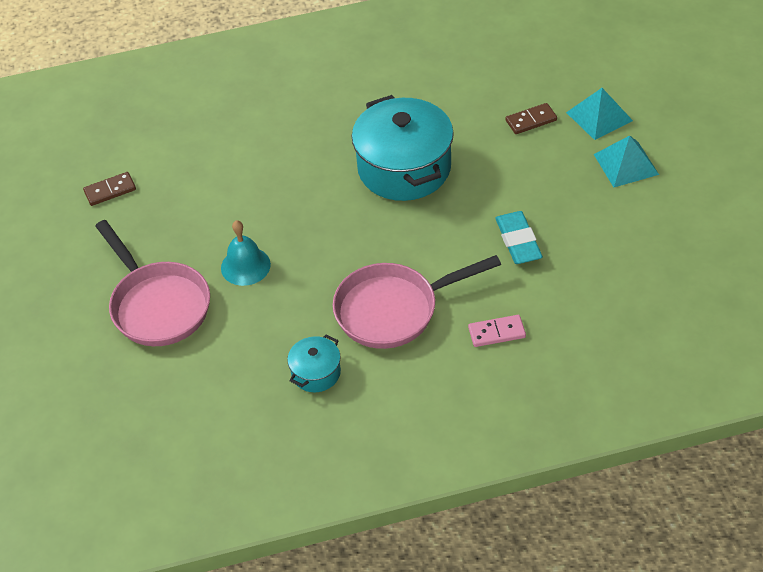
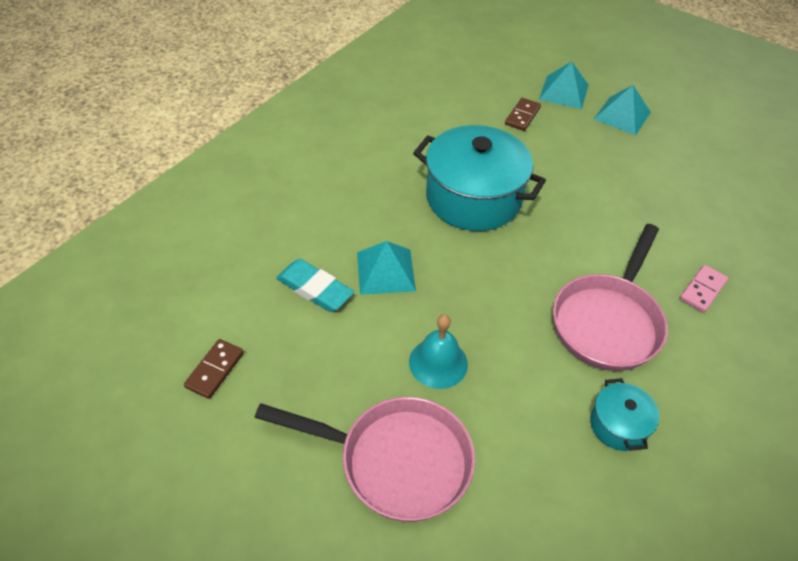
camera: 45 degrees left, 0 degrees up
turquoise eraser [495,211,543,264] -> turquoise eraser moved to [276,259,354,312]
none -> turquoise pyramid [357,241,416,295]

